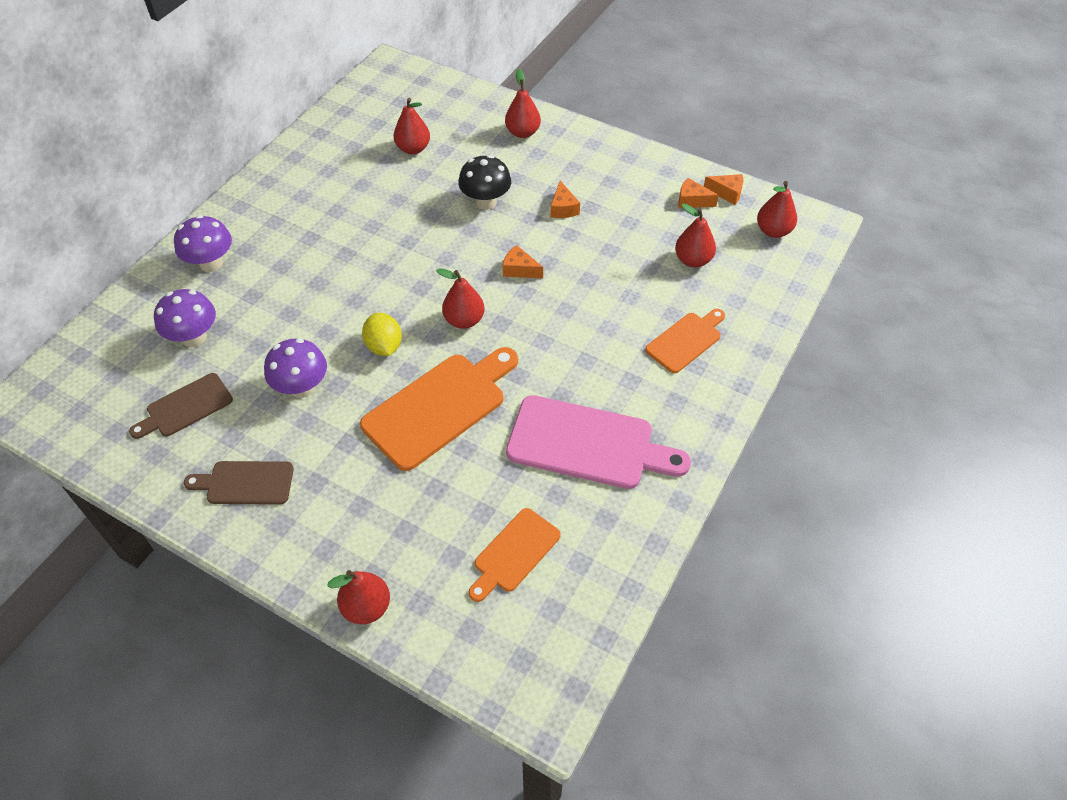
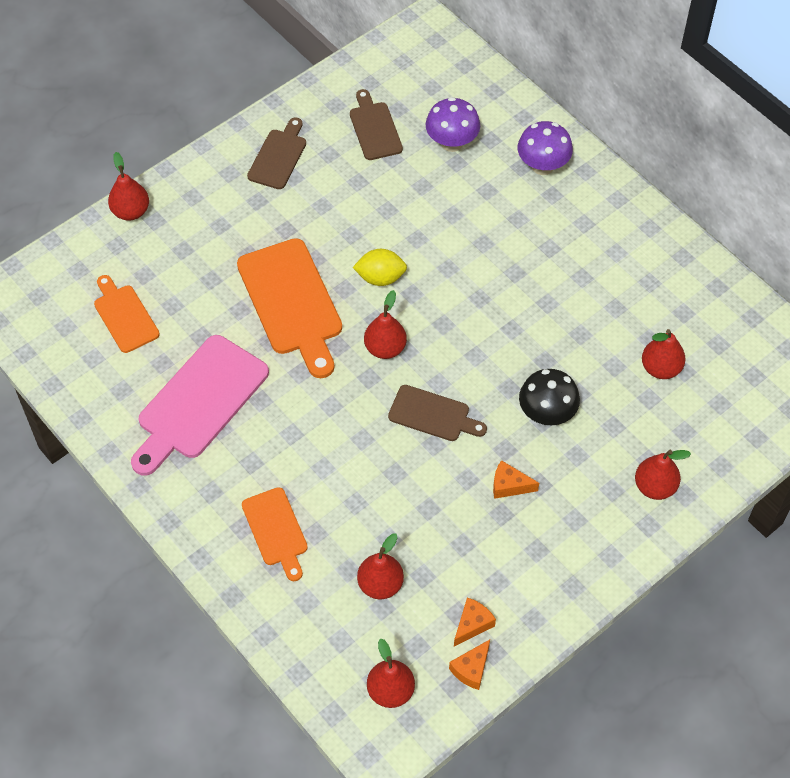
camera: 110 degrees right, 5 degrees up
purple mushroom [264,338,327,398] -> none
orange cheese [503,245,543,278] -> brown cutting board [388,385,487,441]

